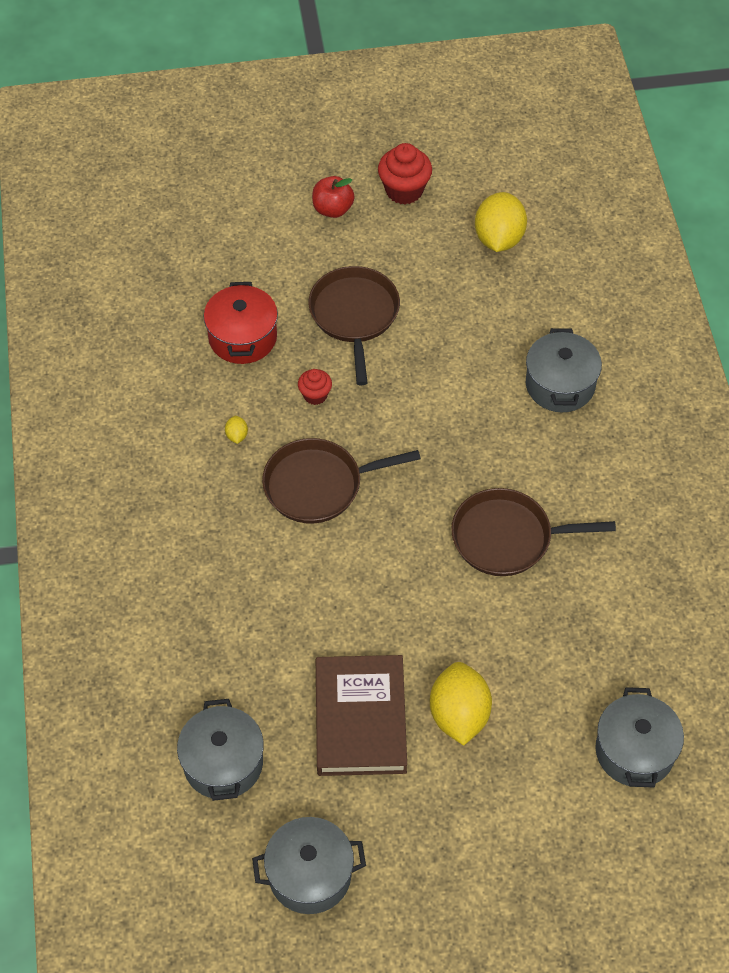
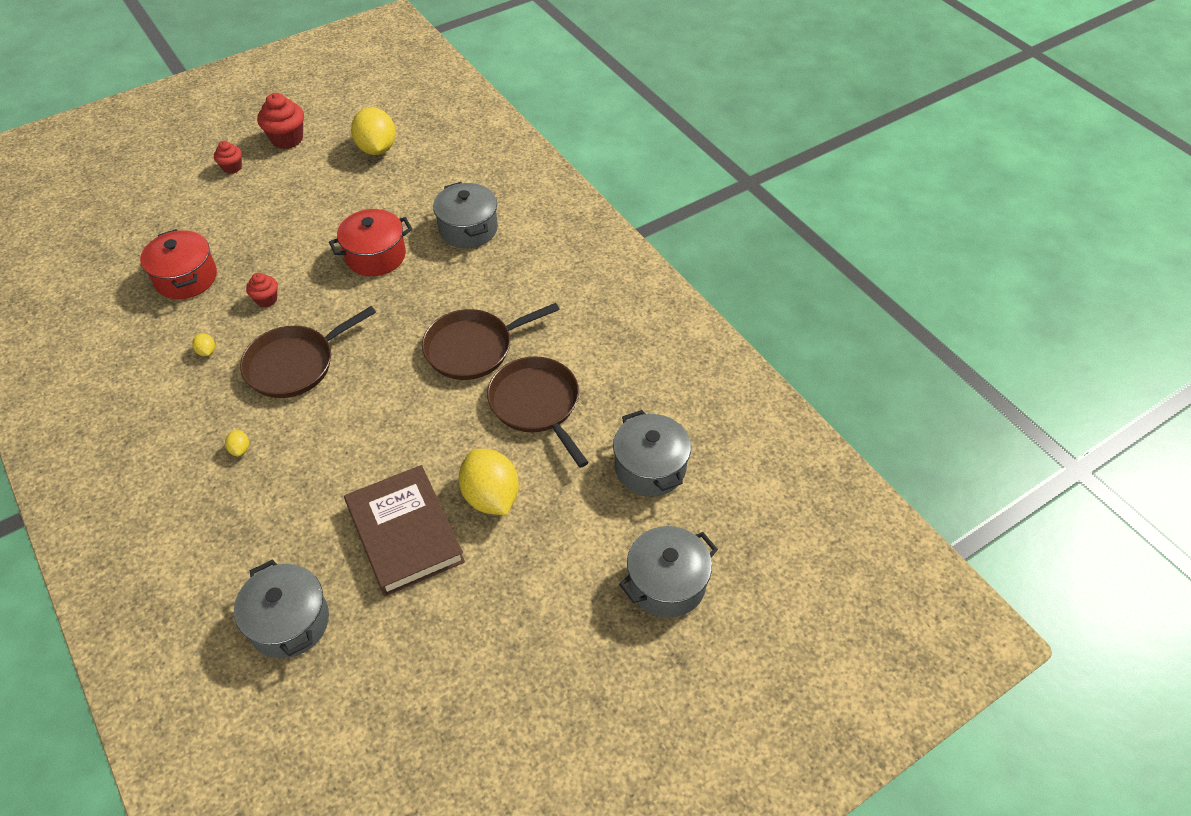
camera: 25 degrees left, 5 degrees down
grey pot [252,817,366,914] -> grey pot moved to [619,526,718,618]
brown pan [308,266,400,385] -> brown pan moved to [487,356,589,468]
red apple [312,176,355,218] -> red cupcake [214,141,242,174]
none -> yellow lemon [225,430,249,457]
none -> red pot [329,209,413,276]

